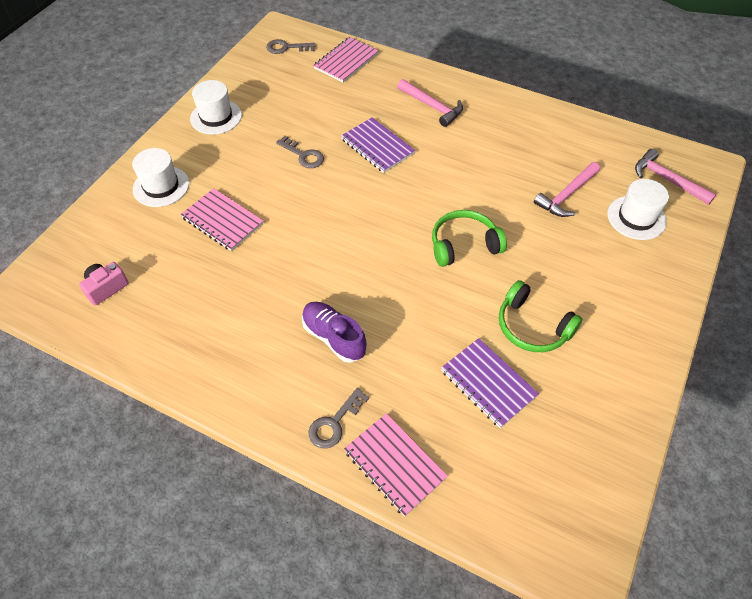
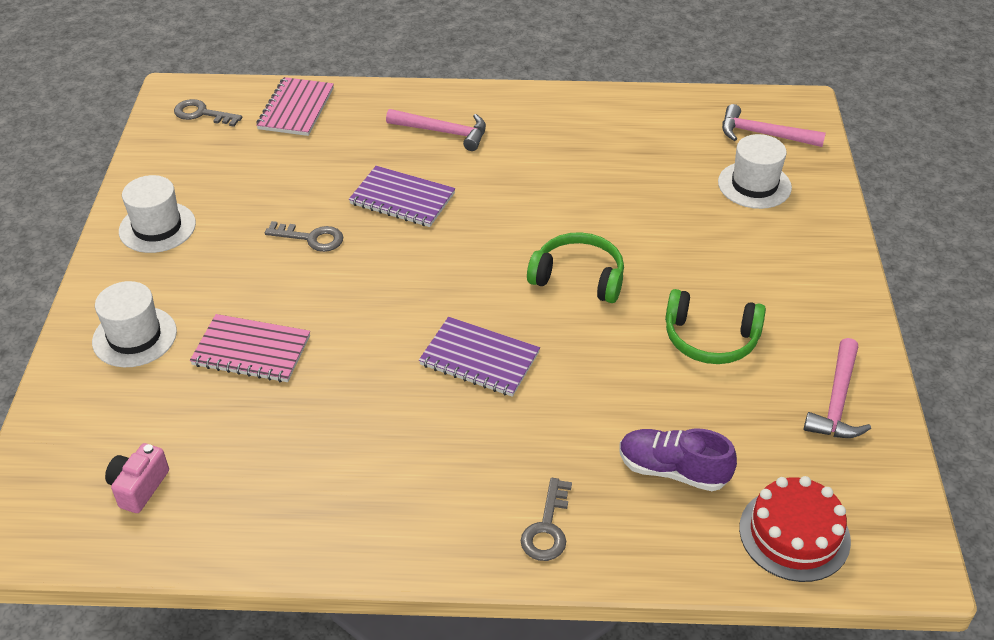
camera: 25 degrees left, 10 degrees down
grey key [266,39,316,54] -> grey key turned 45 degrees clockwise [174,99,242,127]
purple shoe [302,302,367,363] -> purple shoe moved to [619,429,737,491]
pink notebook [344,413,448,516] -> none
green headphones [432,210,507,267] -> green headphones turned 60 degrees clockwise [527,232,624,303]
purple notebook [441,338,539,428] -> purple notebook moved to [419,317,540,397]
pink hammer [534,162,600,217] -> pink hammer moved to [804,338,871,438]
none -> red cake [739,476,851,582]

